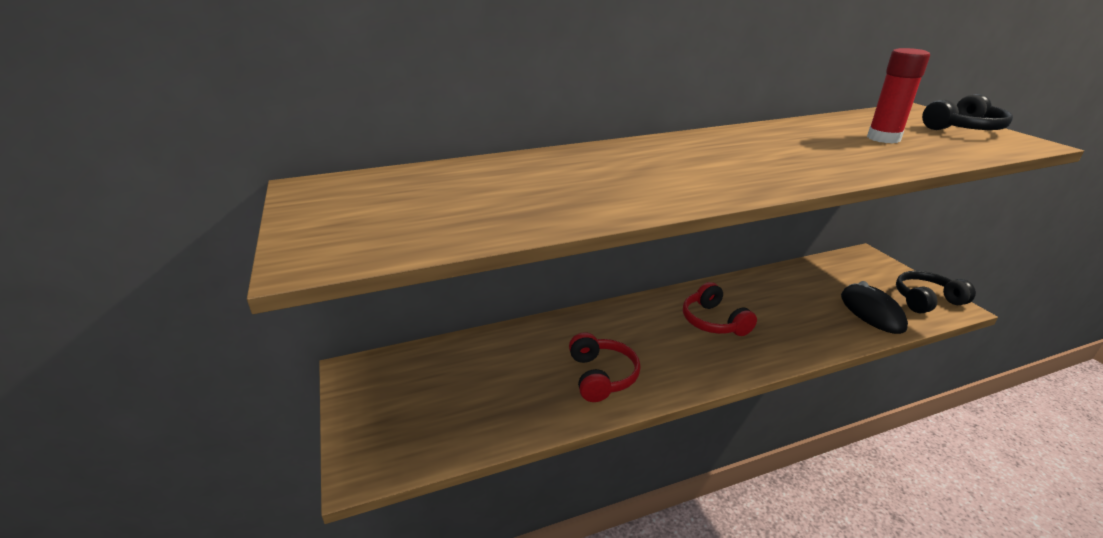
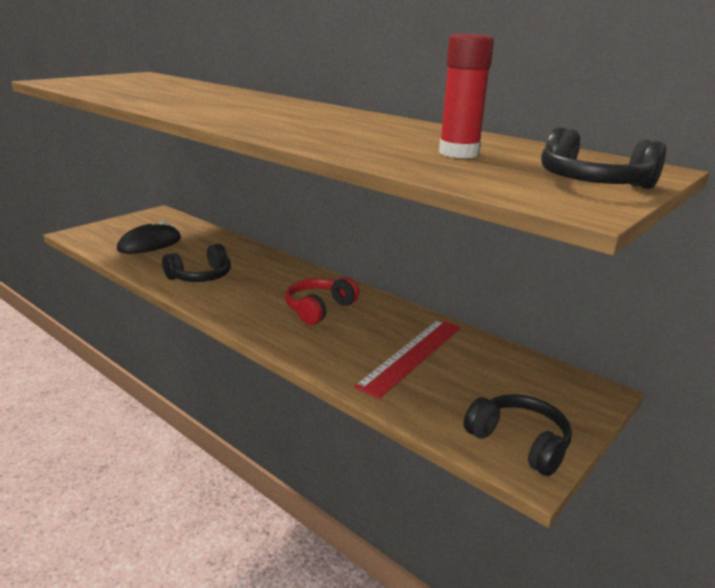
camera: 60 degrees right, 5 degrees down
red headphones [569,332,641,402] -> black headphones [162,244,231,282]
black mouse [841,281,908,334] -> black mouse moved to [117,220,181,254]
none -> red ruler [354,319,461,399]

